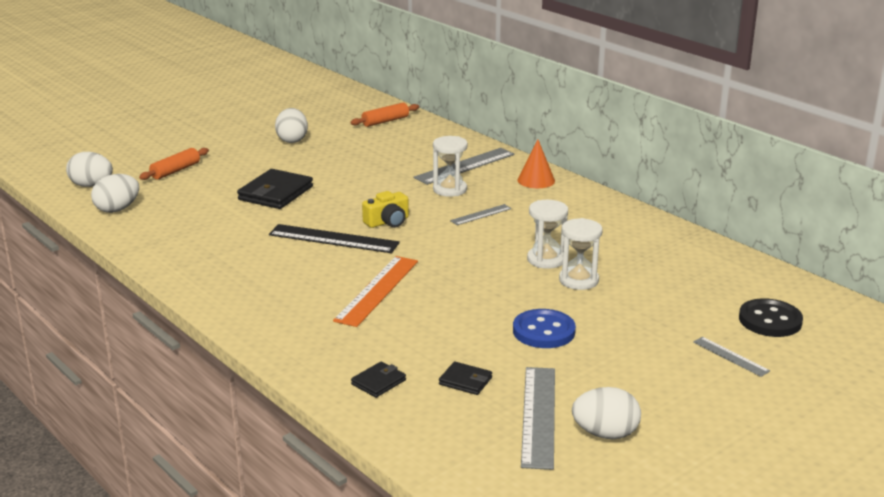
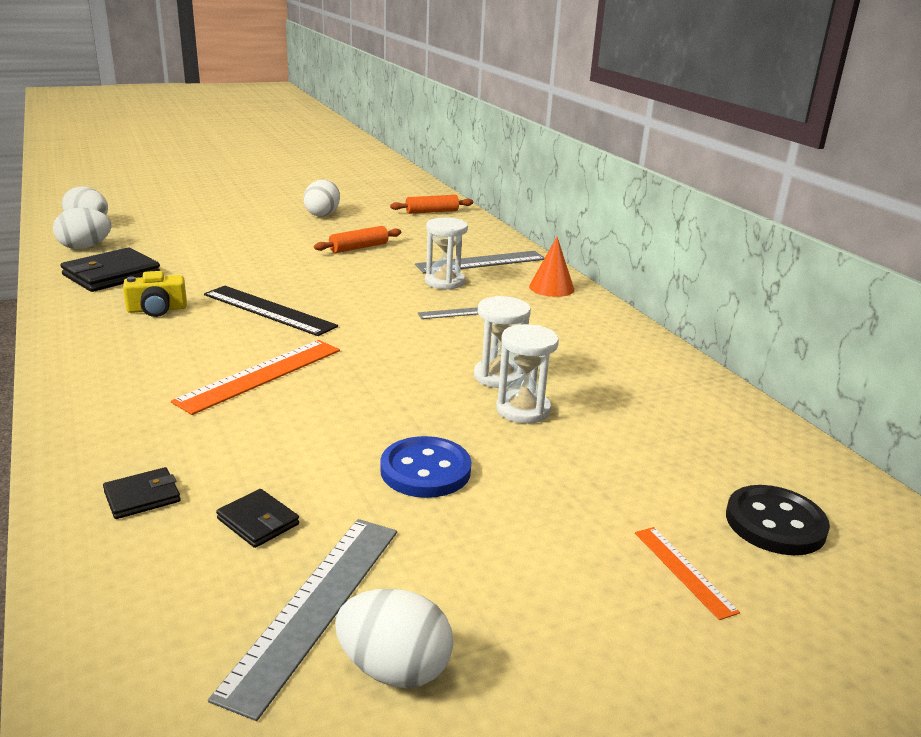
camera: 15 degrees right, 0 degrees up
orange rolling pin [139,148,209,180] -> orange rolling pin moved to [314,226,401,253]
black wallet [237,169,313,209] -> black wallet moved to [60,248,160,292]
yellow camera [362,191,409,228] -> yellow camera moved to [123,271,187,317]
grey ruler [693,337,770,377] -> orange ruler [635,527,740,620]

